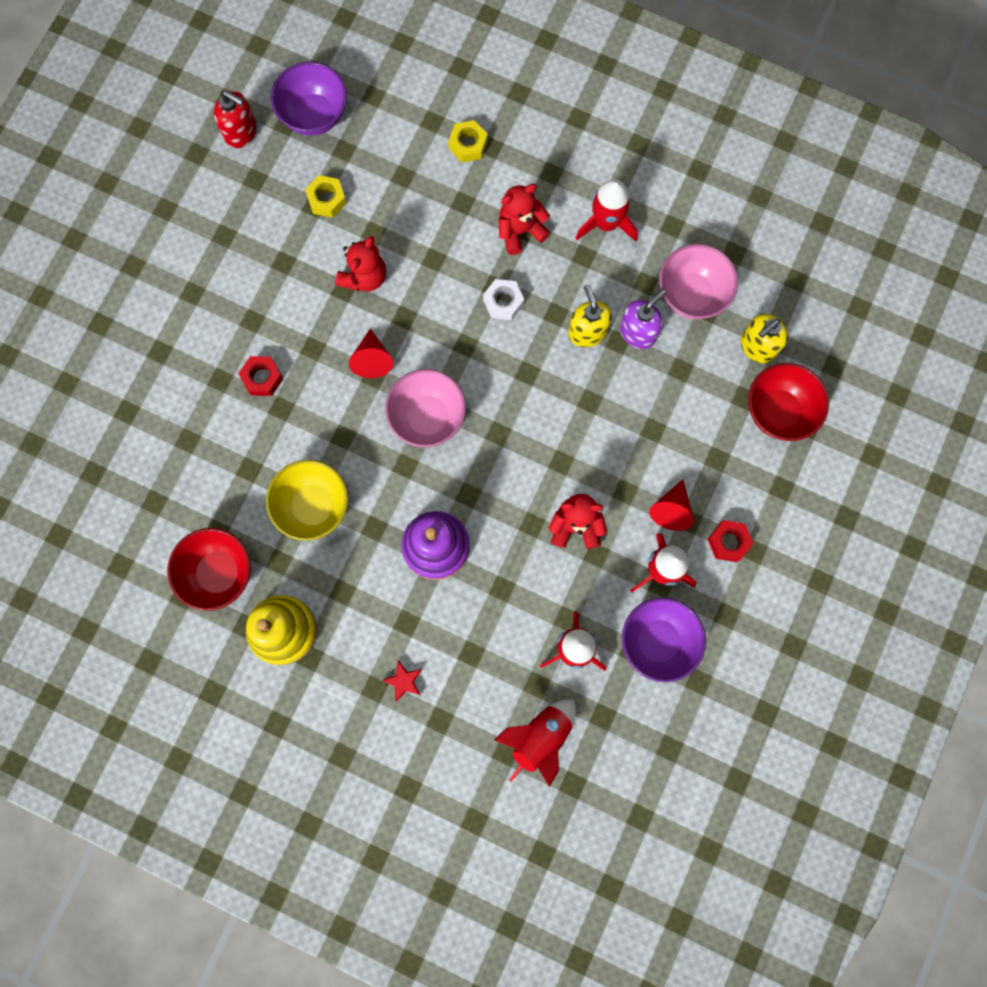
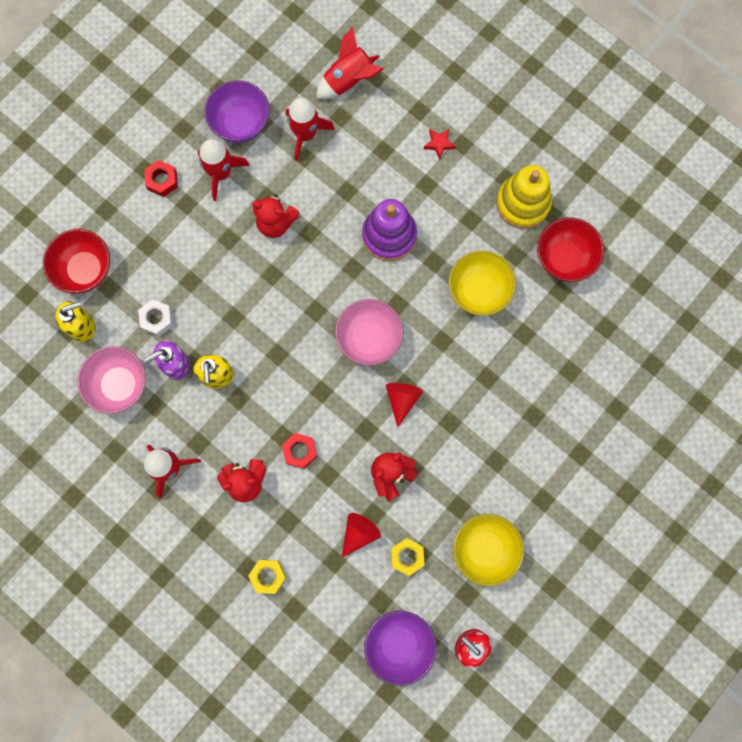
camera: 165 degrees left, 0 degrees up
red nut [238,356,283,396] -> red nut moved to [282,433,317,469]
white nut [483,279,524,320] -> white nut moved to [138,299,173,336]
red cone [649,479,694,531] -> red cone moved to [342,513,381,557]
none -> yellow bowl [453,514,524,586]

